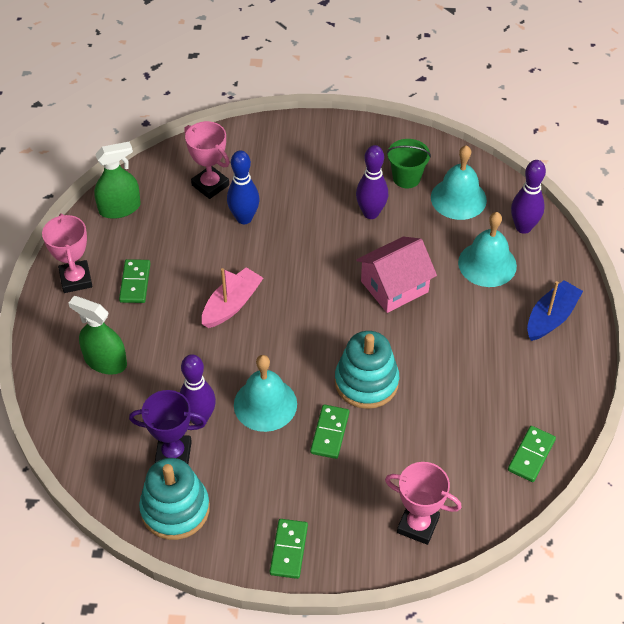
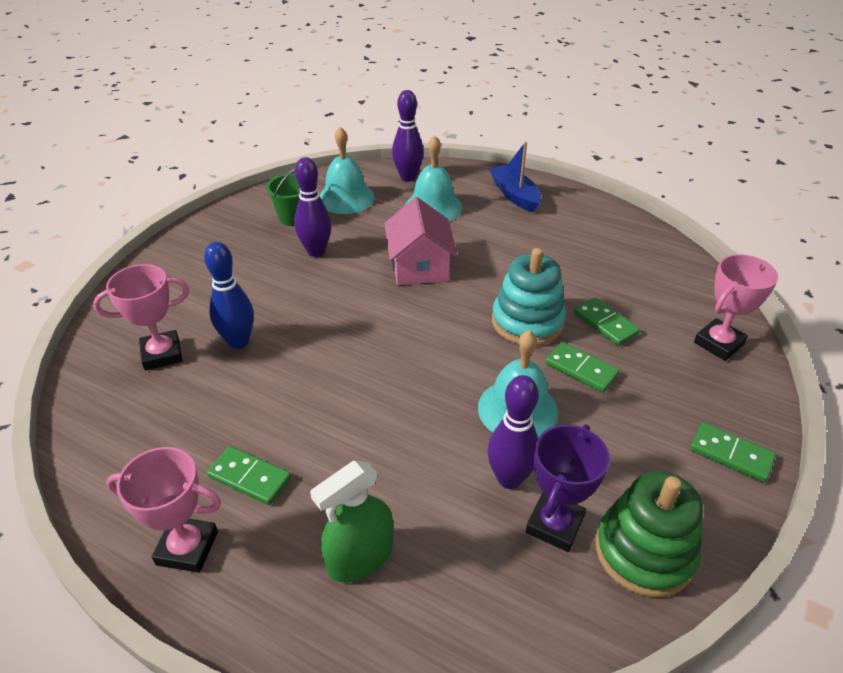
camera: 65 degrees left, 10 degrees down
green spray bottle [94,142,141,219] -> none
turquoise stacking toy [139,458,210,540] -> green stacking toy [596,471,703,597]
pink boat [202,267,263,328] -> none
green domino [508,426,556,482] -> green domino moved to [574,297,640,346]

